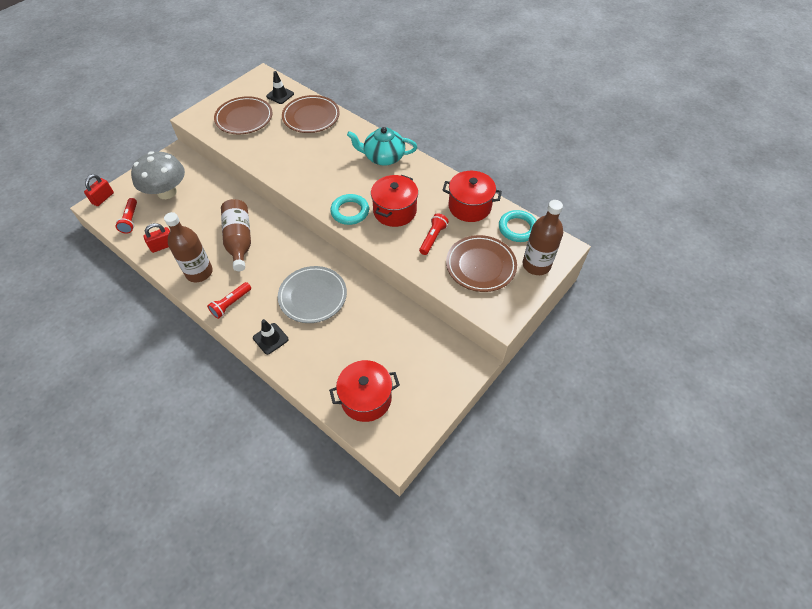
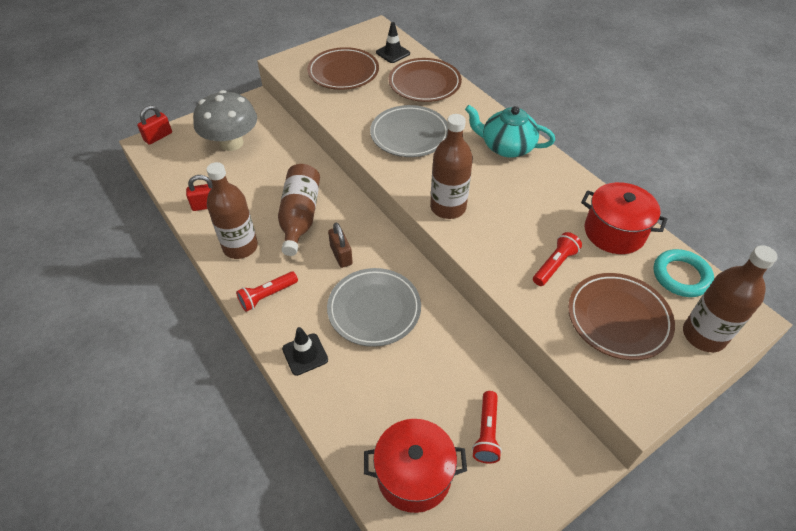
camera: 15 degrees right, 5 degrees down
red flashlight [116,198,137,233] -> red flashlight moved to [472,391,502,463]
turquoise ring [330,194,369,225] -> brown bottle [430,114,473,219]
red pot [371,175,418,227] -> none
none -> brown padlock [328,223,353,268]
none -> grey plate [370,105,448,157]

